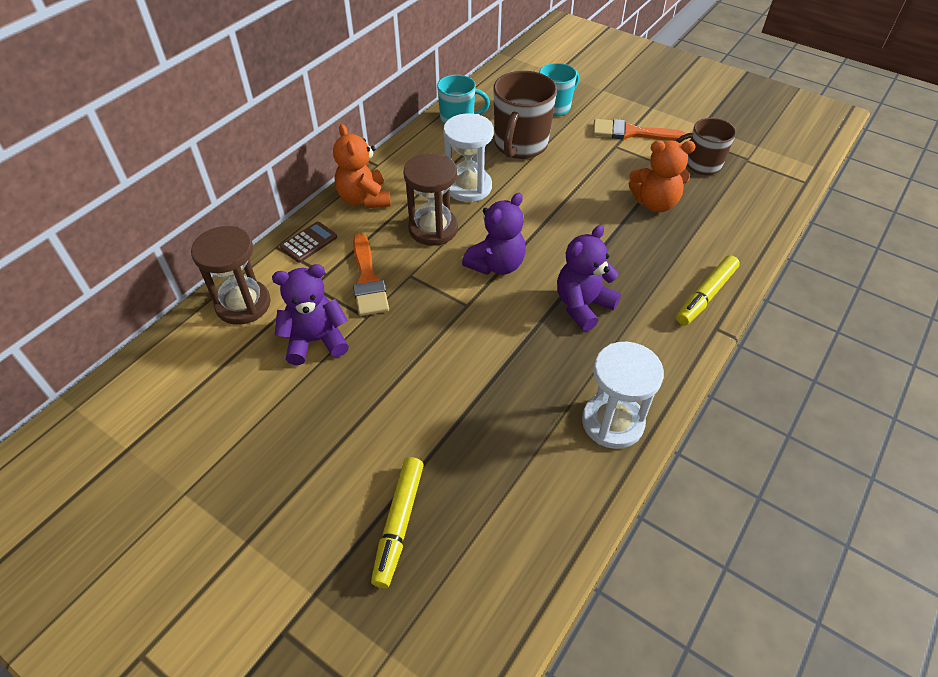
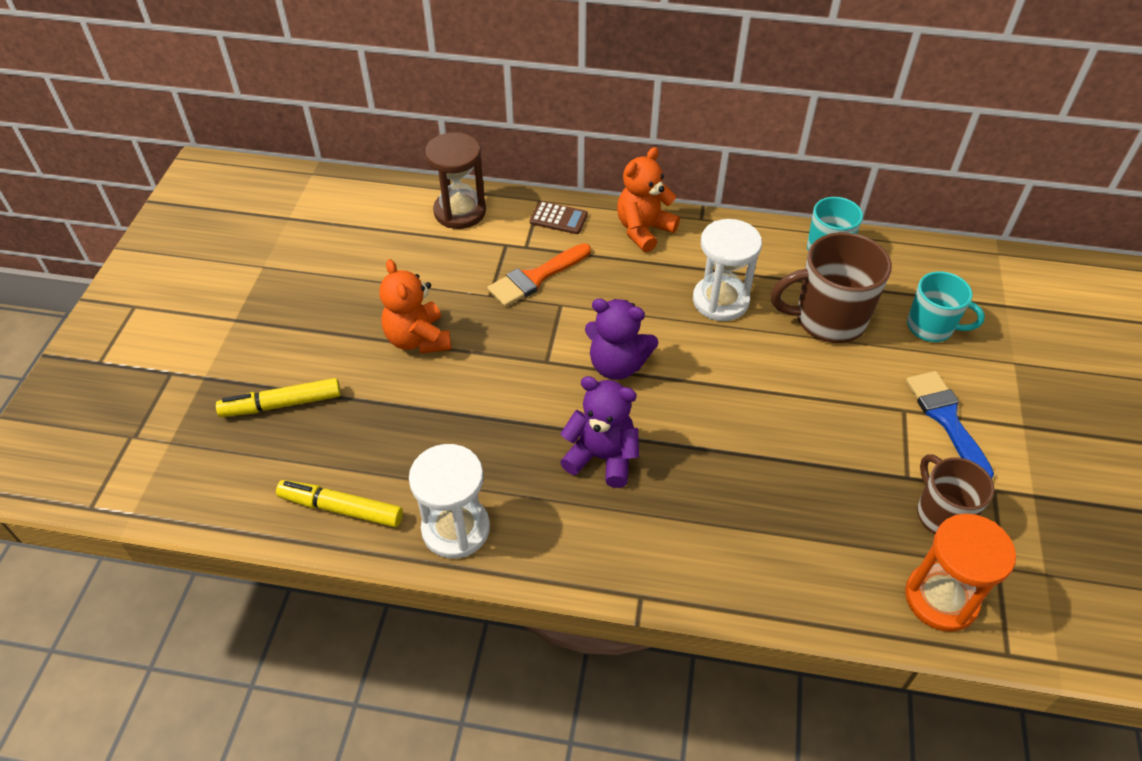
camera: 65 degrees right, 0 degrees up
purple teddy bear [272,264,349,365] -> none
brown hourglass [403,153,458,246] -> none
orange brush [593,119,686,141] -> blue brush [906,371,994,479]
orange teddy bear [629,140,696,212] -> orange teddy bear moved to [379,259,451,354]
yellow marker [676,255,740,326] -> yellow marker moved to [276,480,403,527]
none -> orange hourglass [905,514,1016,632]

